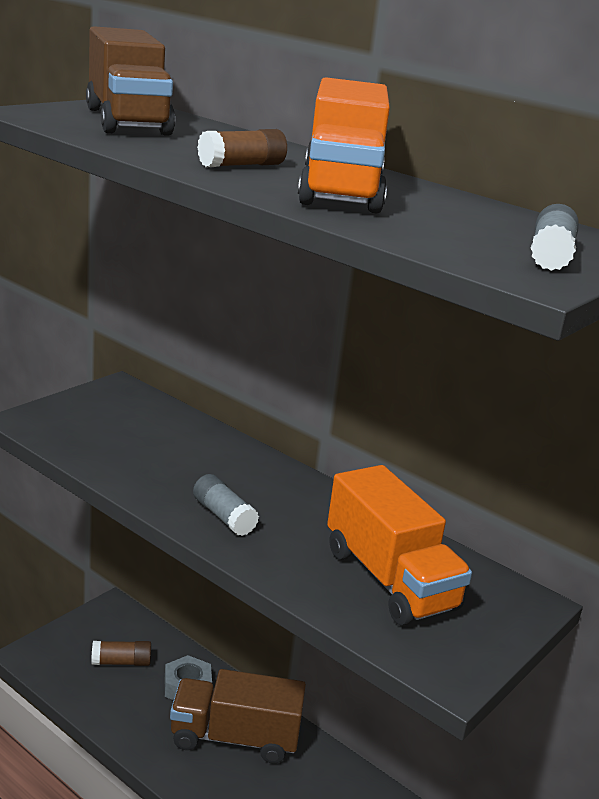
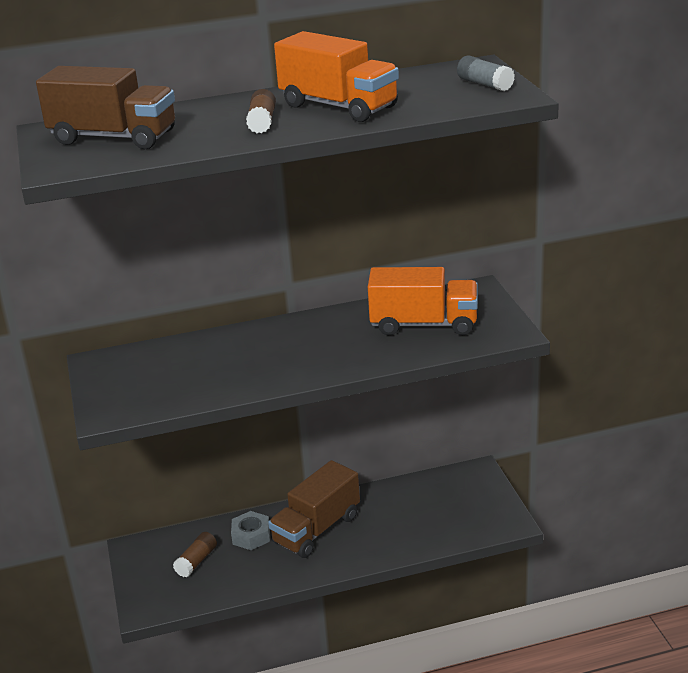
camera: 50 degrees left, 5 degrees up
grey glue stick [193,474,259,536] -> none

